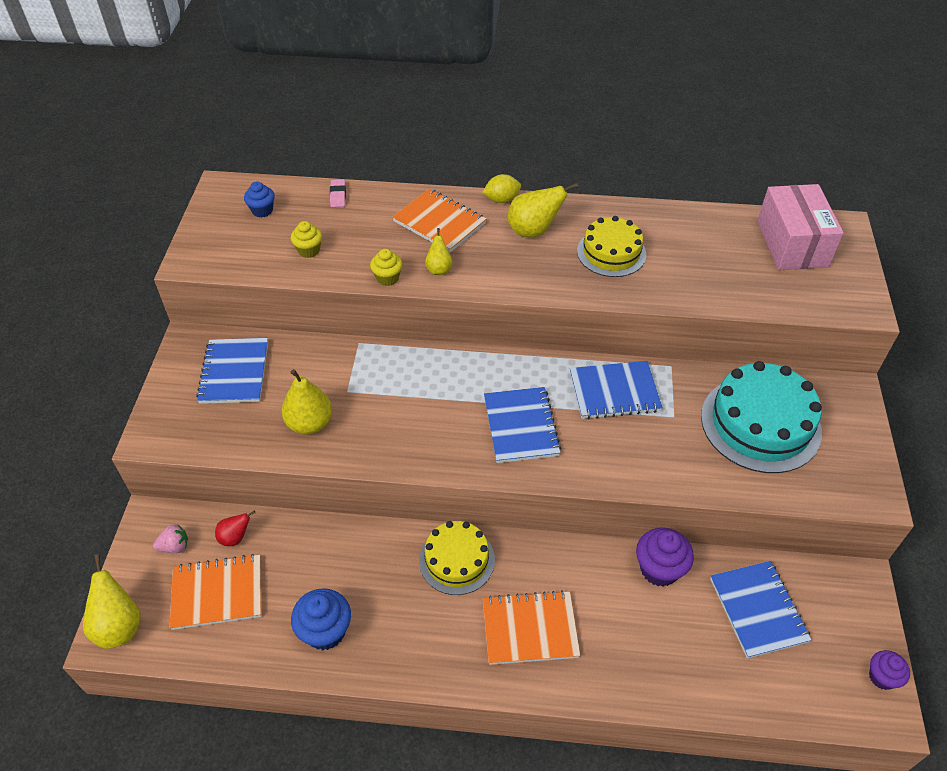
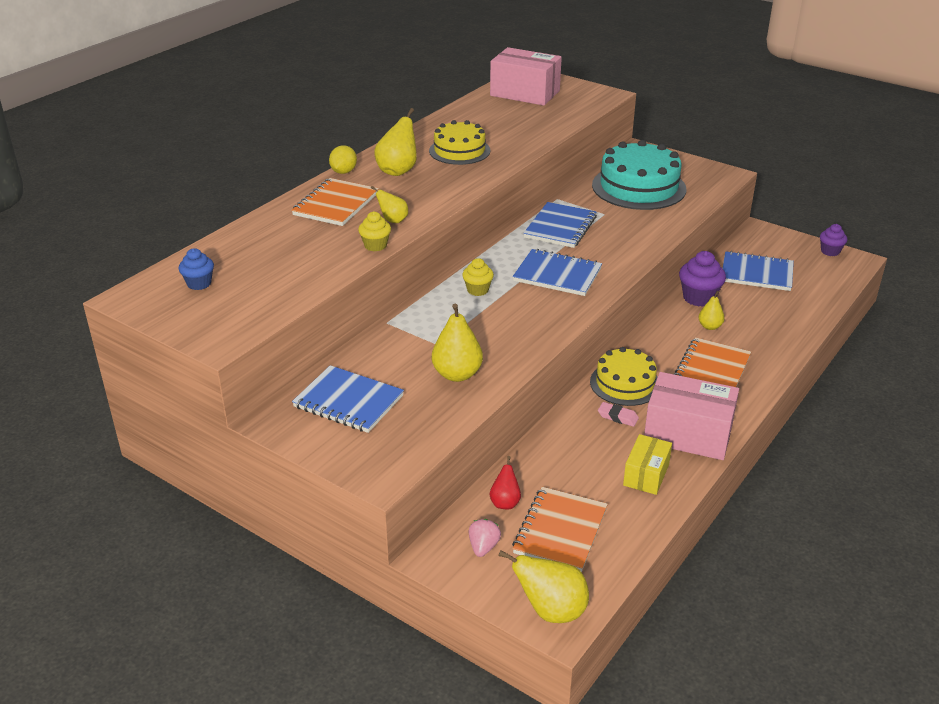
camera: 60 degrees left, 15 degrees down
yellow cupcake [291,221,322,258] -> yellow cupcake moved to [462,258,494,296]
blue cupcake [291,588,351,650] -> yellow box [623,434,672,495]
pink eraser [330,179,346,207] -> pink eraser moved to [598,402,639,427]
orange notebook [393,189,486,252] -> orange notebook turned 45 degrees counterclockwise [292,178,379,226]
none -> pink box [644,372,739,460]
none -> yellow pear [699,291,724,330]

